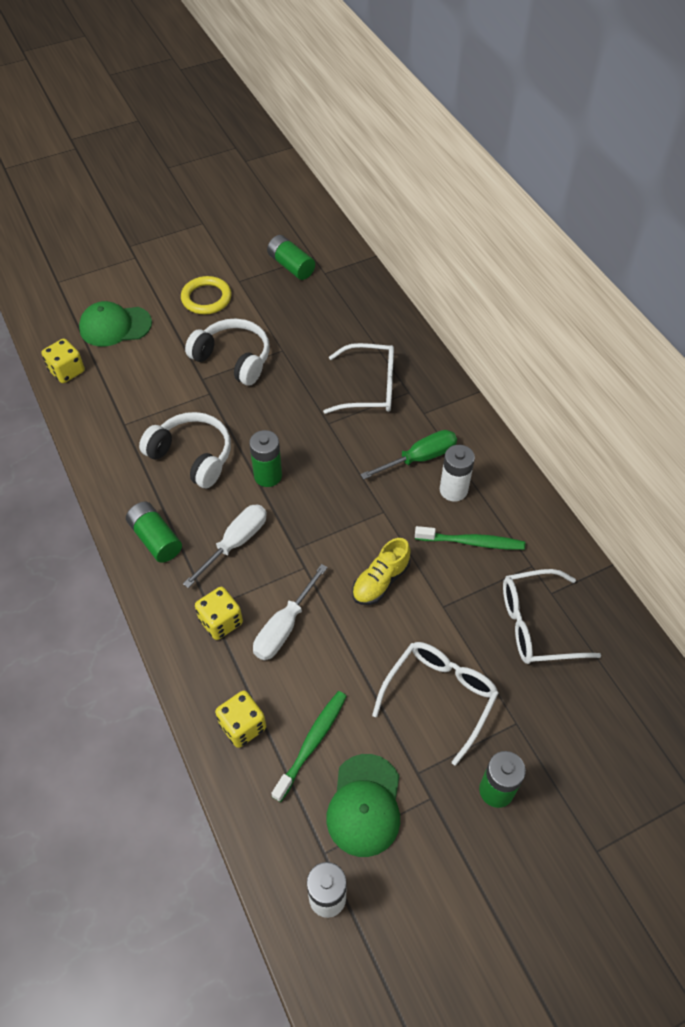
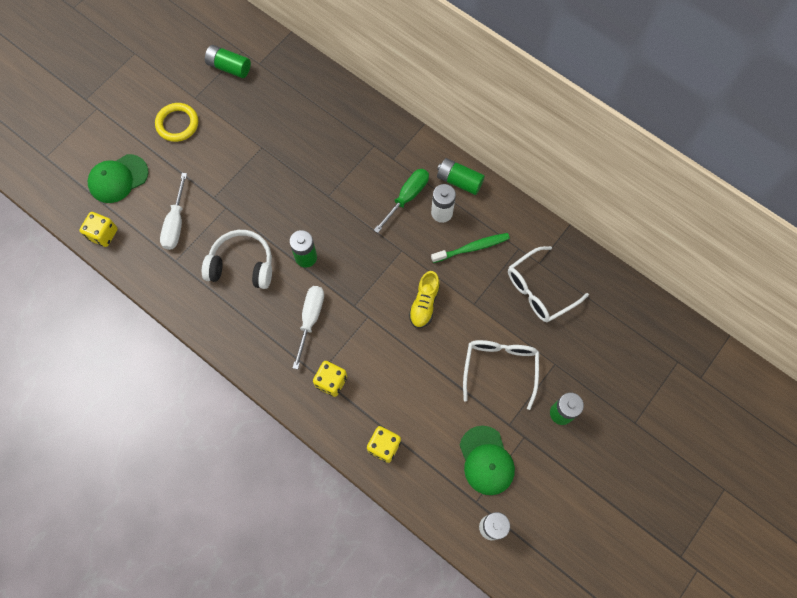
camera: 25 degrees left, 15 degrees up
green battery [126,502,182,563] -> green battery moved to [437,158,485,195]
white headphones [185,318,270,386] -> none
white screwdriver [253,564,328,660] -> white screwdriver moved to [160,173,187,250]
green toothbrush [271,691,347,802] -> none
white glasses [323,343,394,414] -> none

